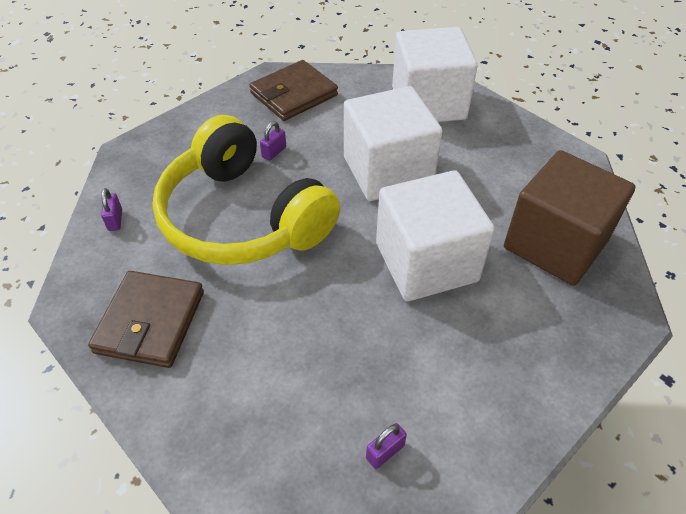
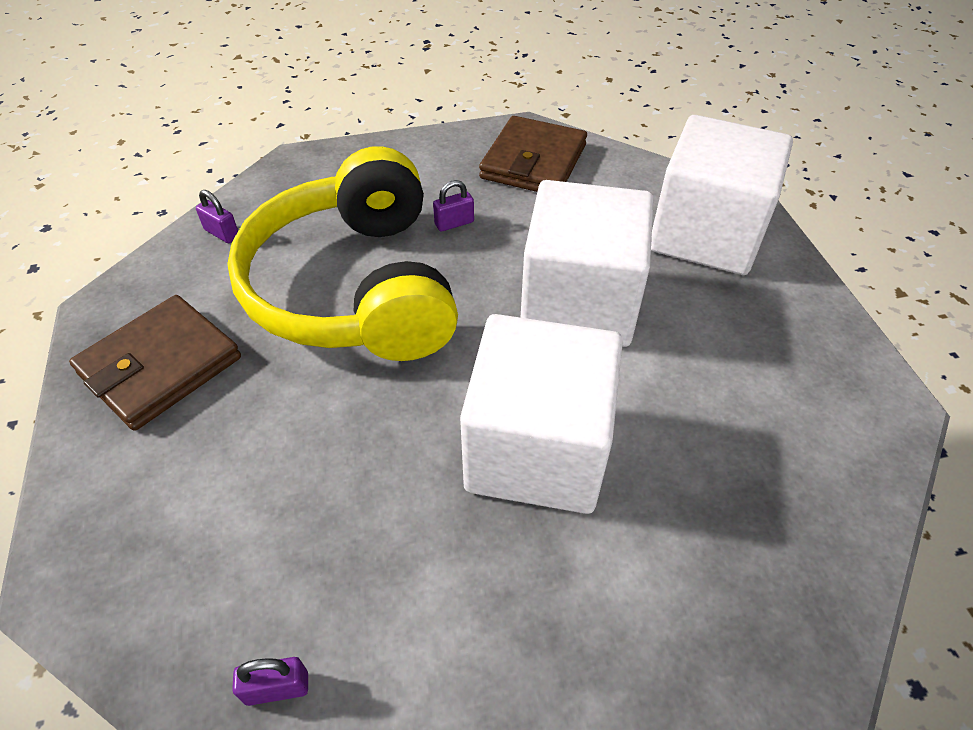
camera: 30 degrees right, 0 degrees up
purple padlock [101,188,122,231] -> purple padlock turned 75 degrees counterclockwise [196,190,238,243]
brown wallet [249,60,338,121] -> brown wallet turned 60 degrees counterclockwise [479,116,587,192]
brown cube [504,150,636,286] -> none

